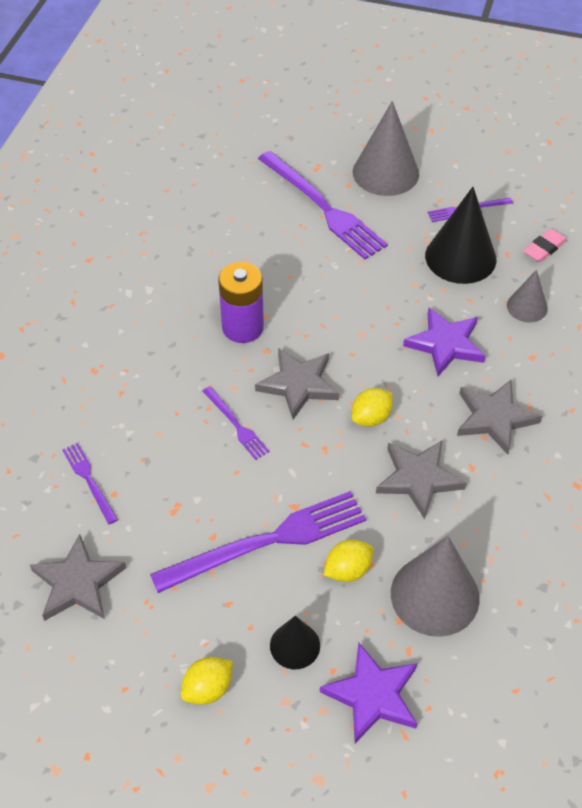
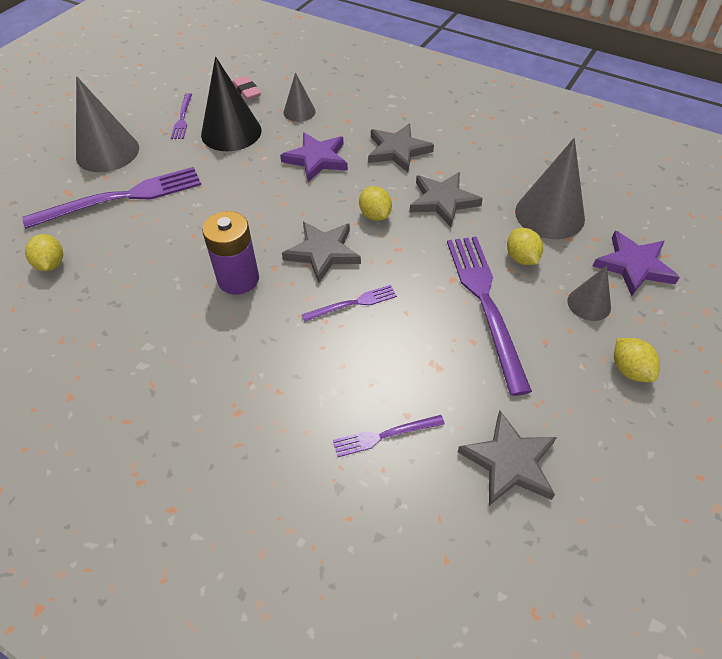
camera: 75 degrees left, 0 degrees up
black cone [270,616,320,669] -> grey cone [567,266,611,321]
none -> yellow lemon [25,234,63,271]

